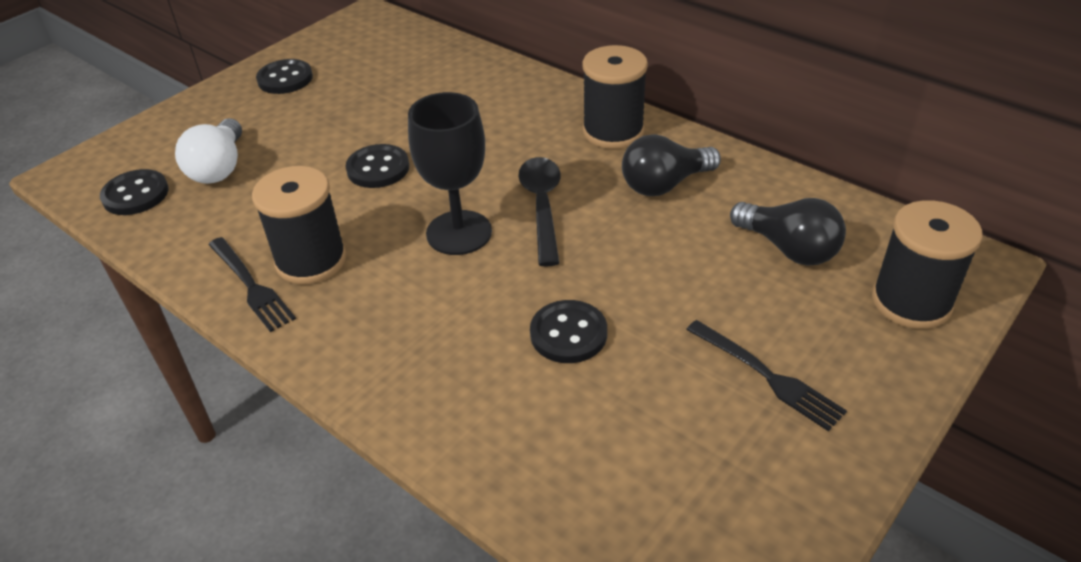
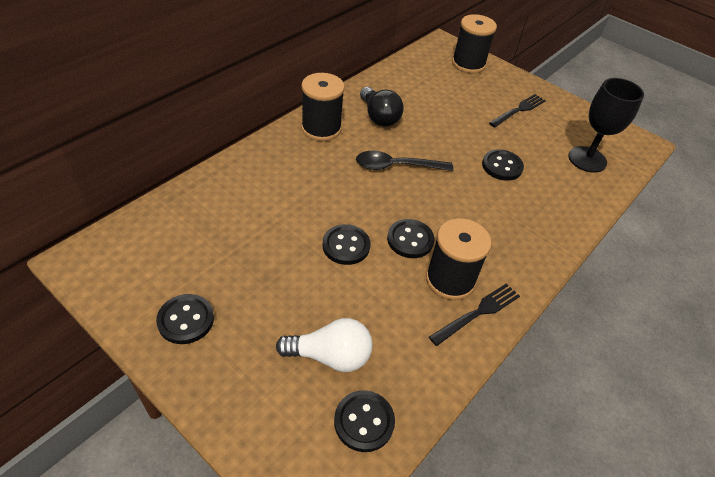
camera: 95 degrees left, 5 degrees up
black goblet [408,92,492,255] -> black goblet moved to [568,78,644,173]
black light bulb [730,198,846,265] -> none
none -> black button [387,219,435,258]

